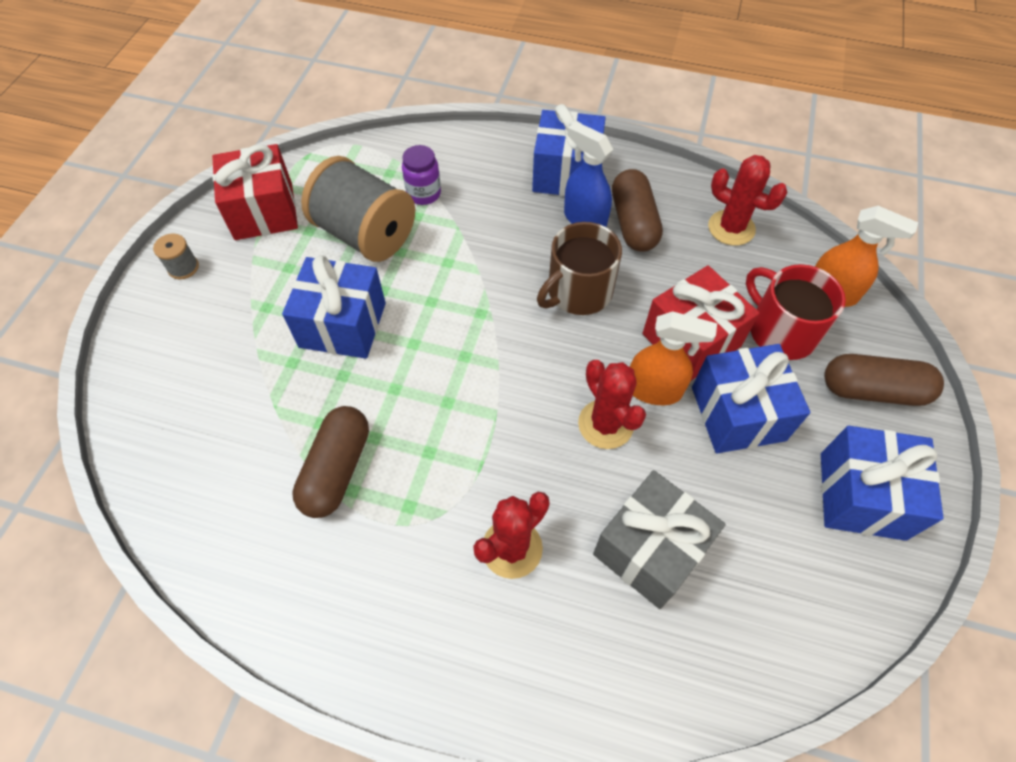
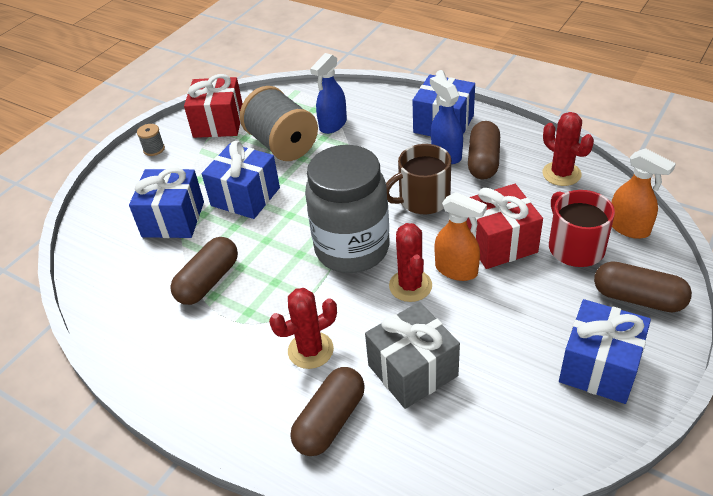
camera: 20 degrees right, 15 degrees down
purple jar [402,145,441,205] -> blue spray bottle [310,53,347,134]
blue gift [692,344,810,453] -> blue gift moved to [129,168,204,238]
none -> brown capsule [291,367,365,456]
none -> grey jar [305,145,389,273]

